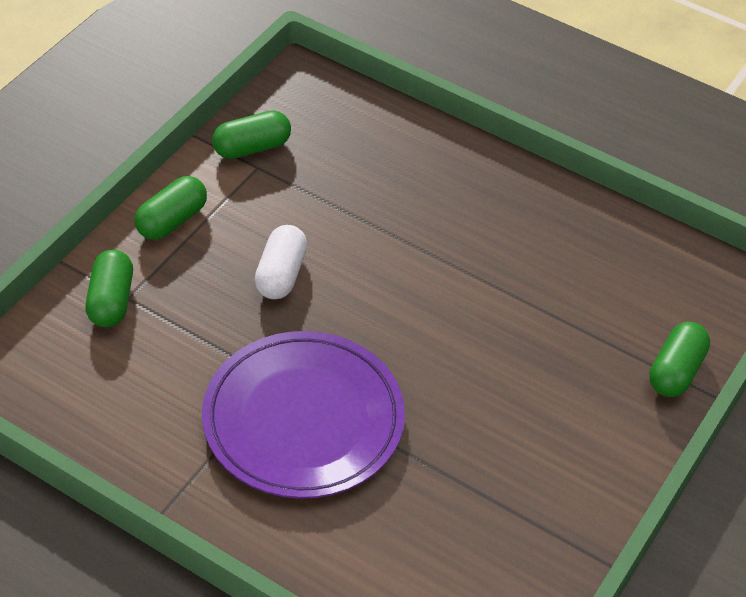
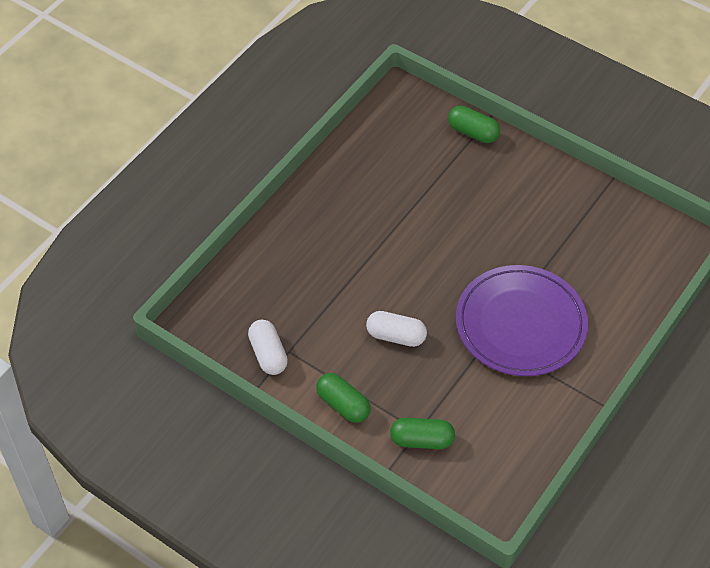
camera: 85 degrees left, 5 degrees up
green capsule [212,110,291,159] -> white capsule [248,320,288,375]

